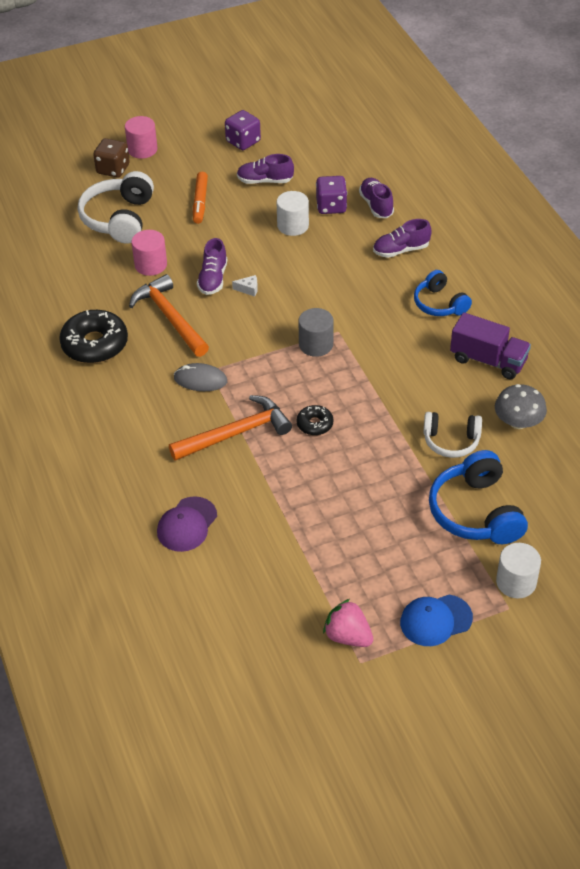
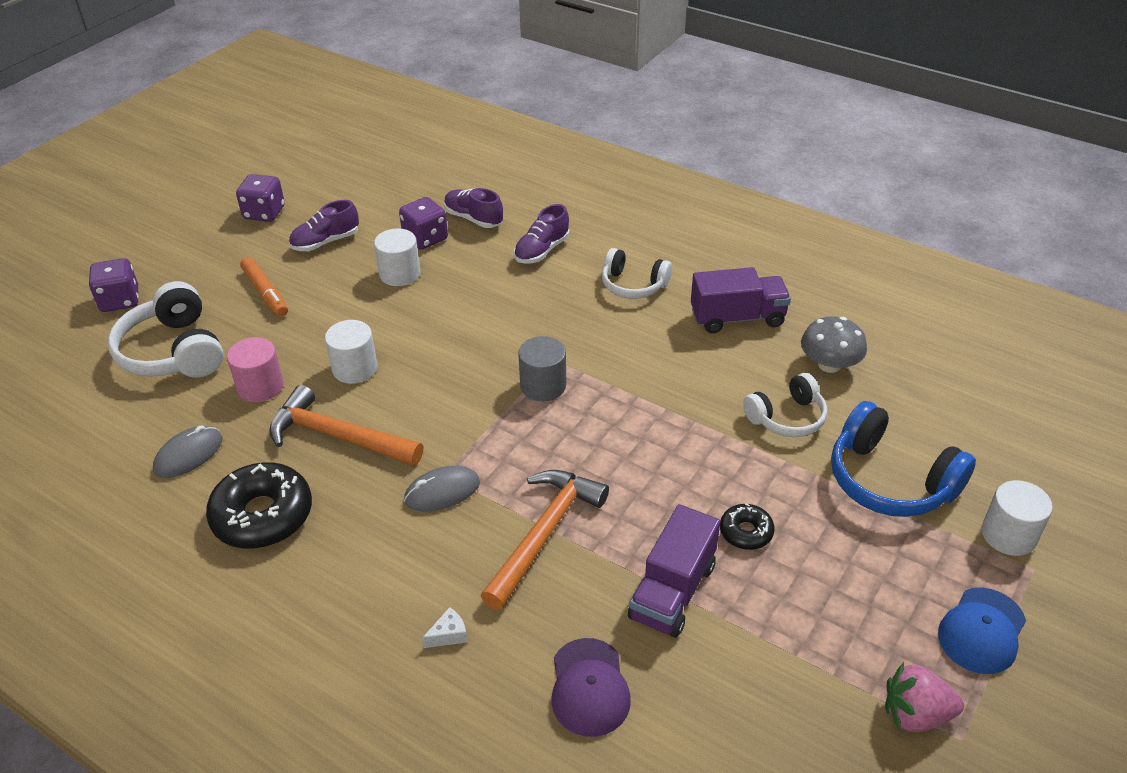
camera: 35 degrees left, 5 degrees down
brown dice [93,138,130,177] -> purple dice [89,258,139,312]
pink cylinder [125,116,157,159] -> none
purple shoe [197,238,227,295] -> white cylinder [325,320,378,384]
white cheese [232,275,258,297] -> white cheese moved to [422,607,467,648]
black donut [297,405,333,435] -> black donut moved to [720,503,775,550]
blue headphones [414,270,472,316] -> white headphones [602,248,672,299]
none -> grey mouse [153,426,222,478]
none -> purple truck [628,504,720,637]

